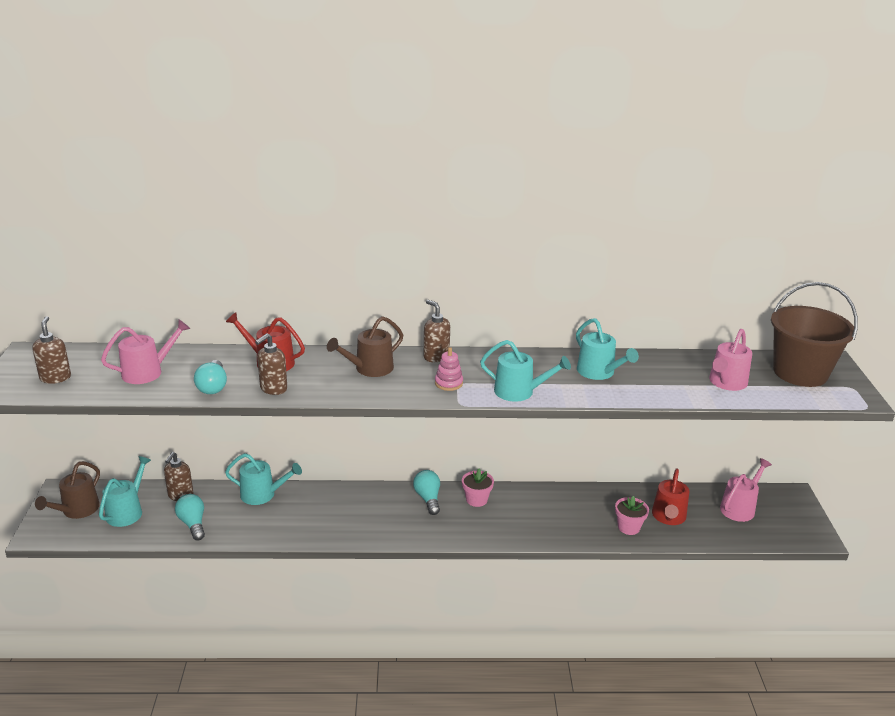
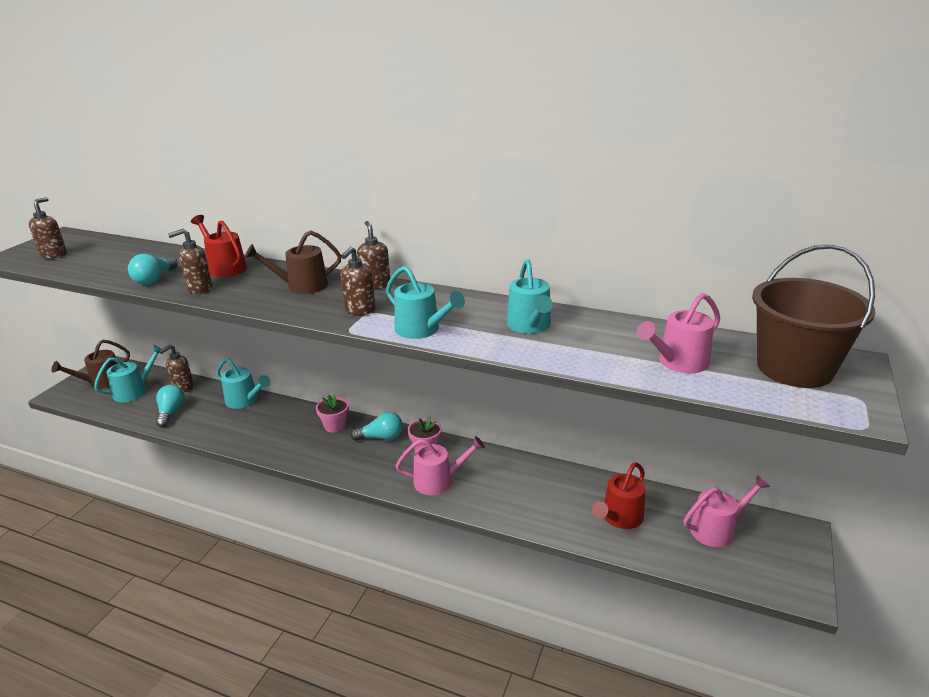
camera: 25 degrees right, 0 degrees up
pink watering can [101,320,190,384] -> pink watering can moved to [396,436,485,495]
turquoise light bulb [413,470,440,515] -> turquoise light bulb turned 75 degrees clockwise [350,412,403,441]
pink stacking toy [435,347,463,391] -> brown soap dispenser [340,246,375,315]
pink flower pot [615,496,649,535] -> pink flower pot moved to [316,394,349,433]

